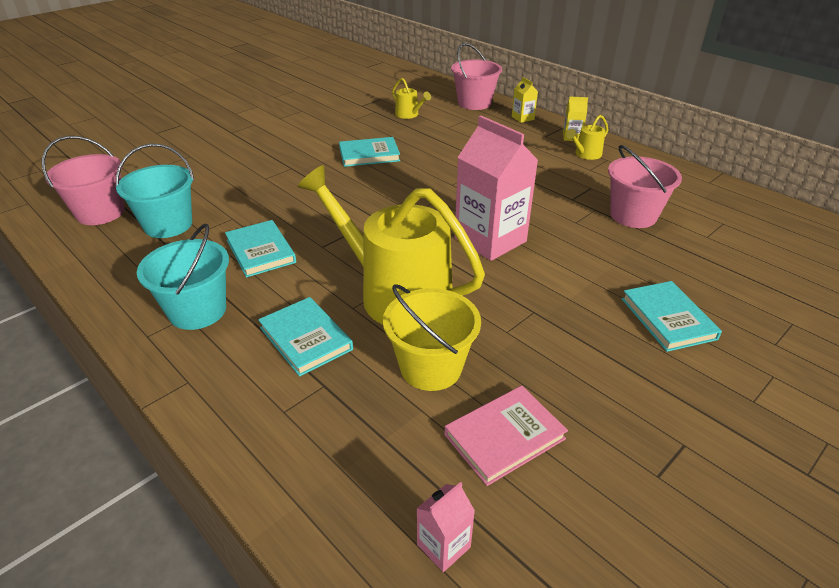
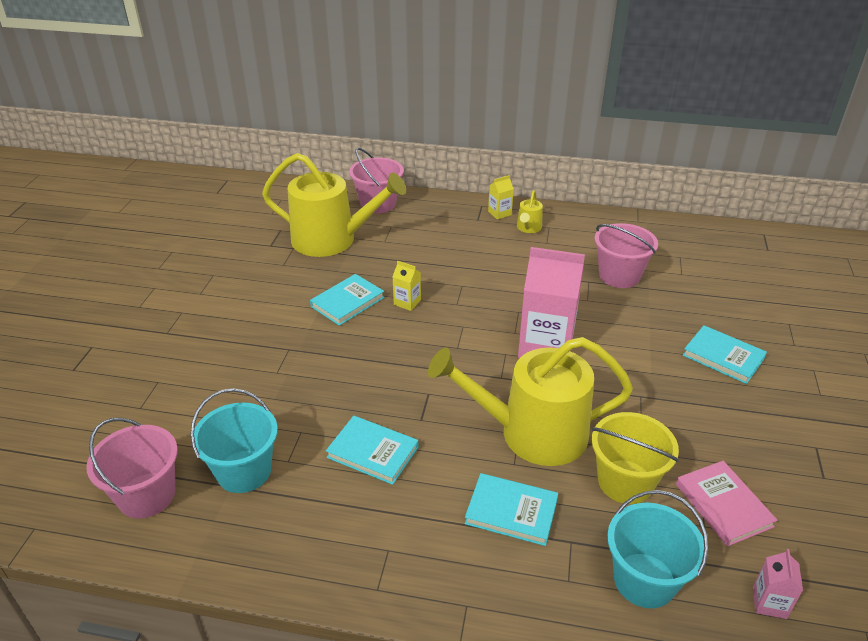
camera: 35 degrees left, 0 degrees up
turquoise bucket [137,224,229,330] -> turquoise bucket moved to [607,490,708,608]
yellow watering can [392,78,431,119] -> yellow watering can [262,153,406,257], size x2.42
pink book [444,386,568,486] -> pink book turned 45 degrees counterclockwise [676,461,778,547]
yellow carton [512,77,538,123] -> yellow carton moved to [392,261,421,311]

